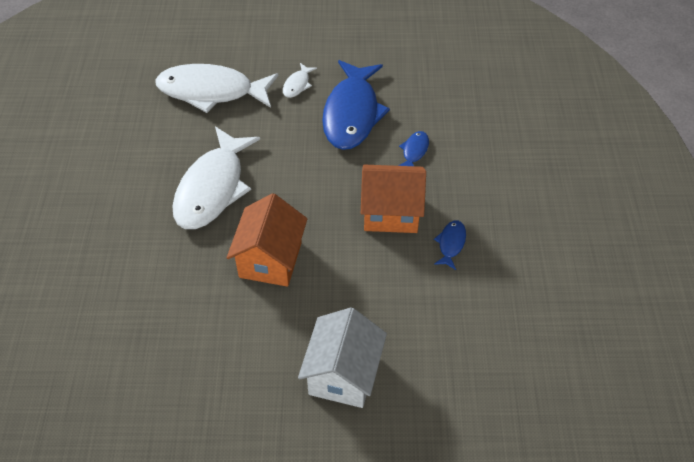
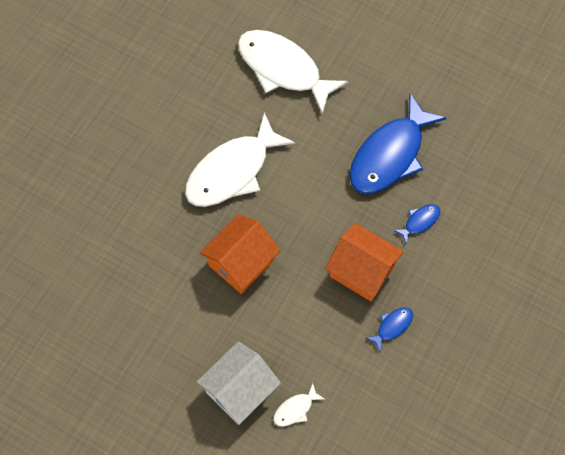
camera: 30 degrees right, 15 degrees up
white fish [283,63,317,98] -> white fish moved to [273,383,324,427]

